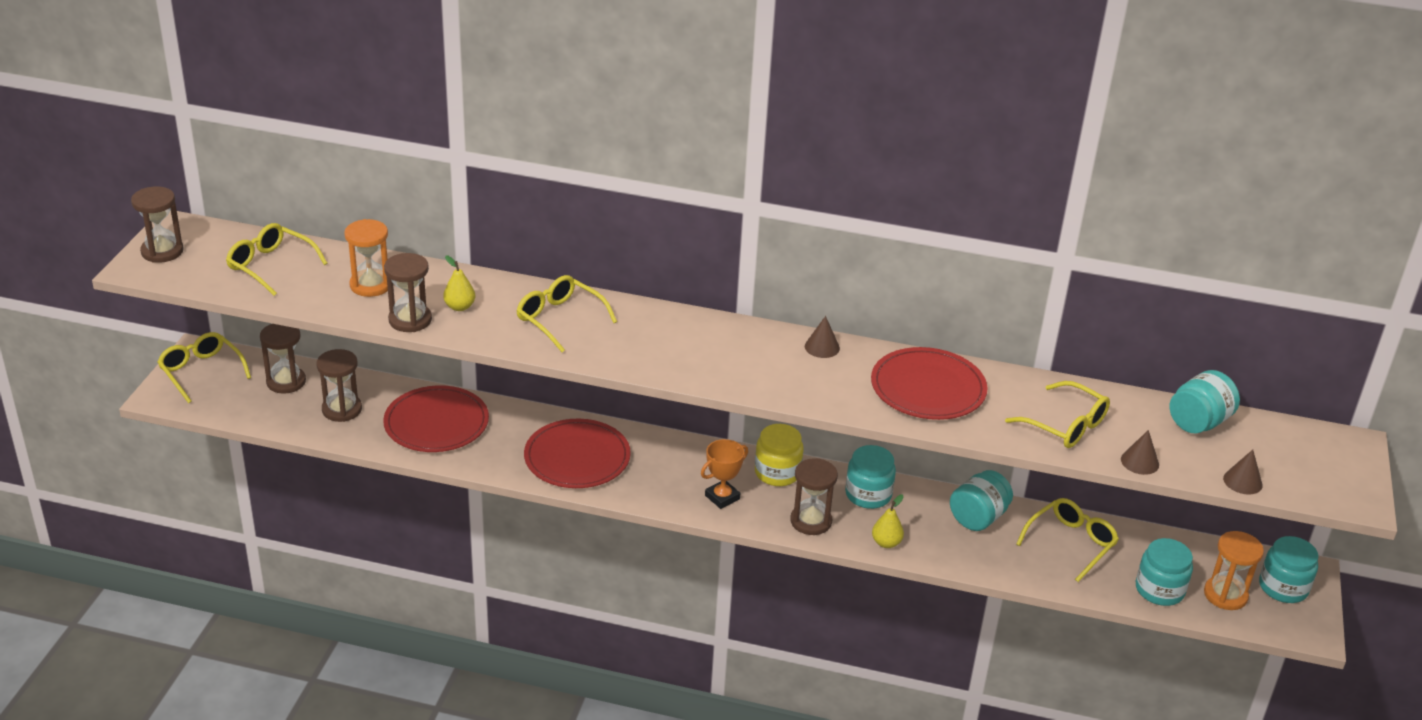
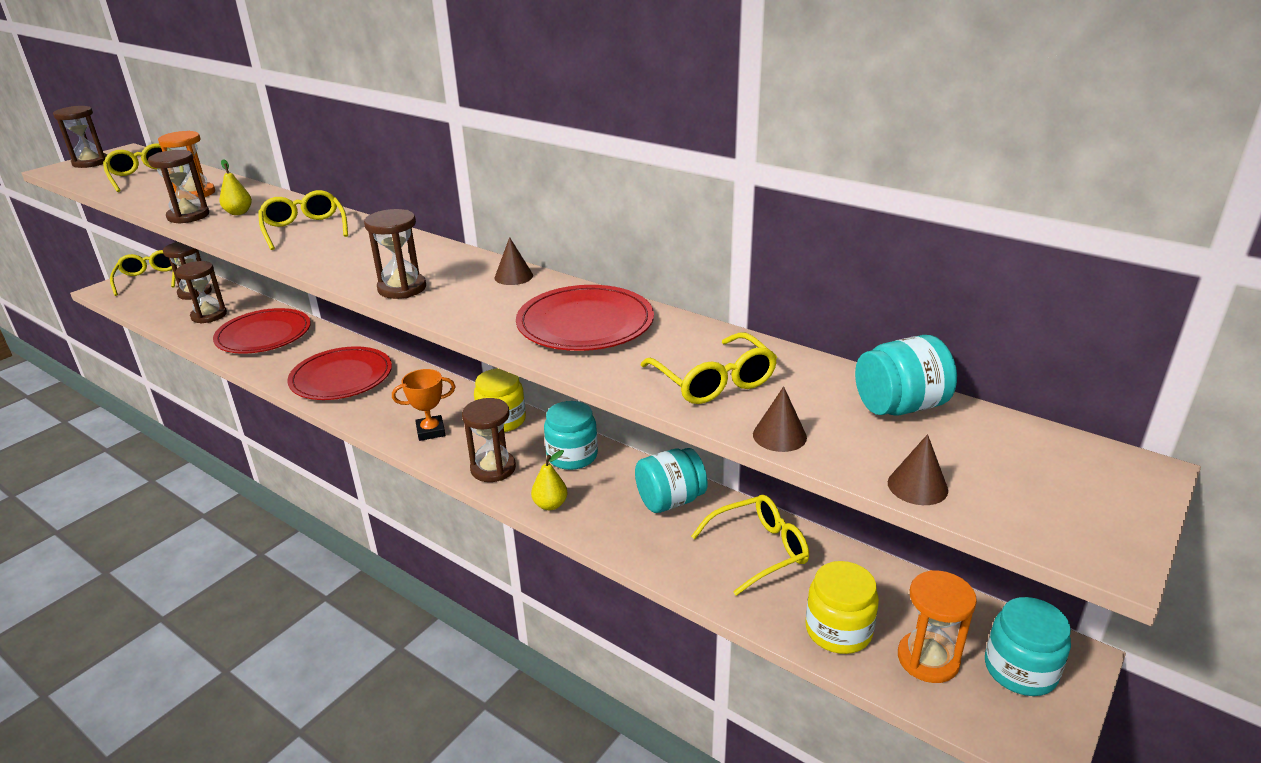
camera: 25 degrees right, 5 degrees down
turquoise jar [1136,538,1193,606] -> yellow jar [805,561,879,654]
none -> brown hourglass [364,209,426,299]

